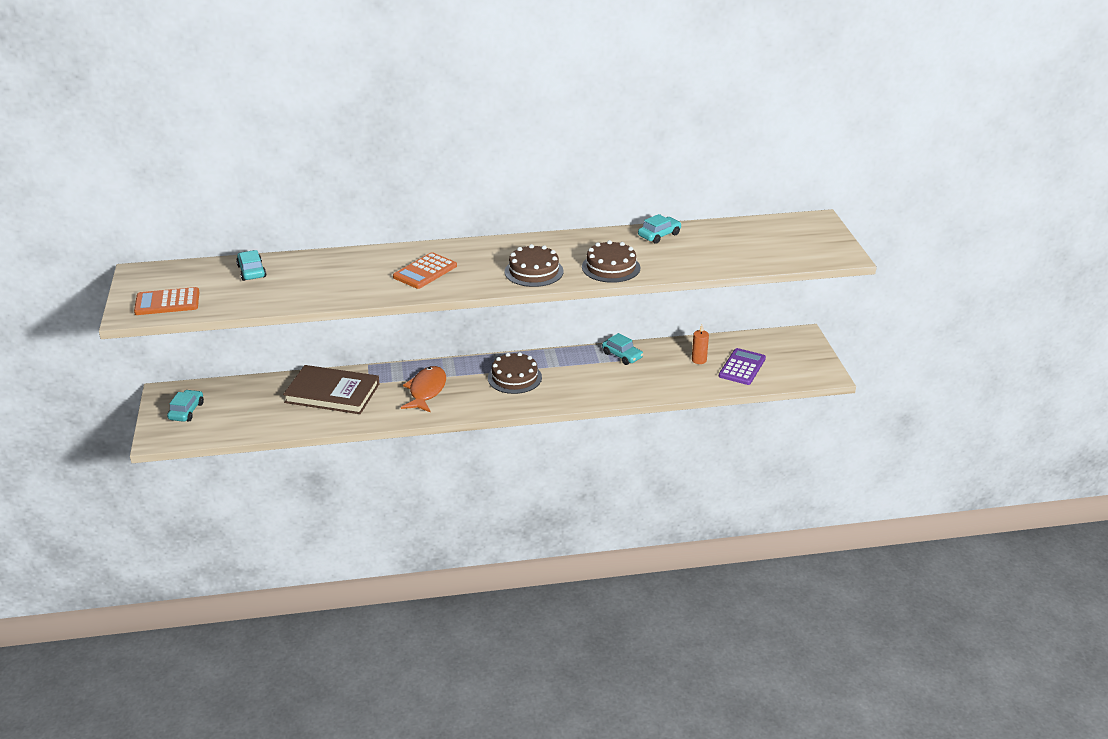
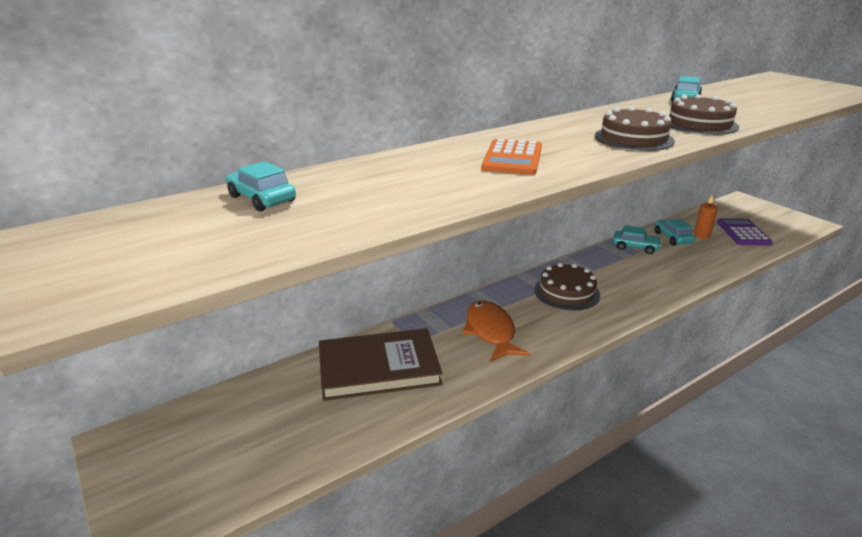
camera: 25 degrees left, 5 degrees down
orange calculator [134,287,199,315] -> none
turquoise car [167,390,204,422] -> turquoise car moved to [654,218,696,246]

